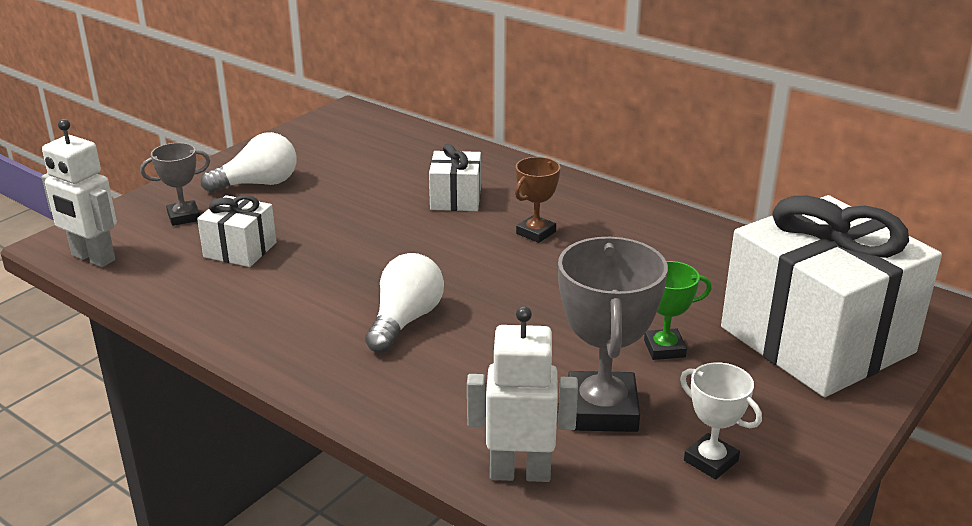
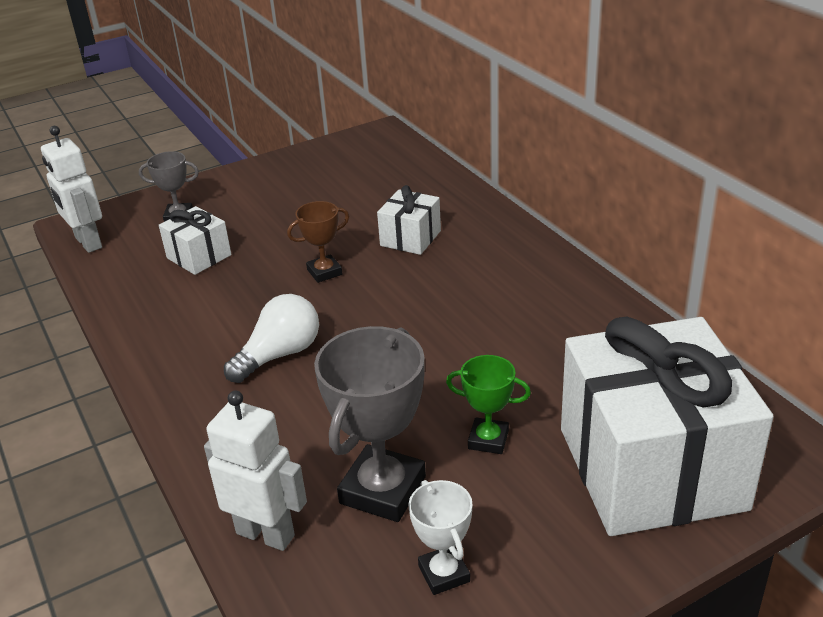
camera: 25 degrees right, 5 degrees up
white light bulb [201,132,297,193] -> none
brown trophy [515,157,560,243] -> brown trophy moved to [287,201,349,283]

